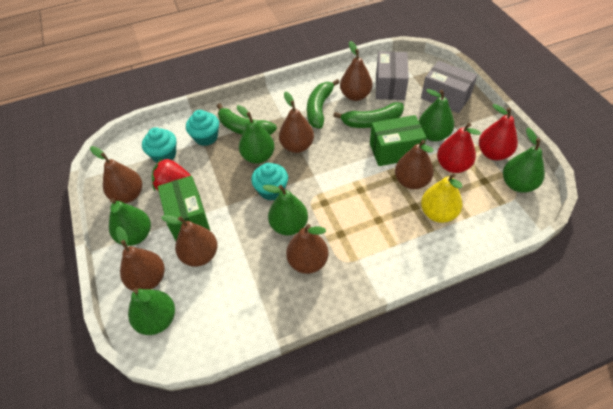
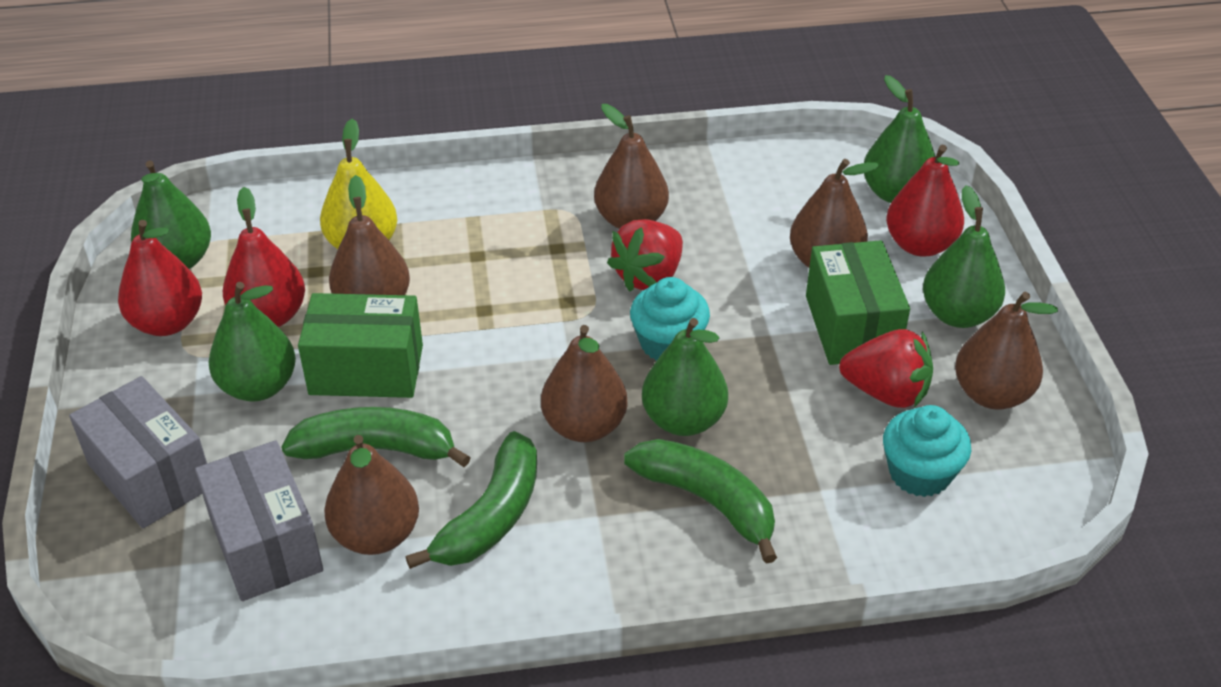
camera: 170 degrees left, 10 degrees down
brown pear [116,227,165,291] -> red pear [886,145,964,257]
turquoise cupcake [186,110,219,146] -> none
green pear [263,185,308,235] -> red strawberry [607,219,683,292]
grey box [376,52,409,100] -> grey box turned 45 degrees counterclockwise [195,440,323,601]

